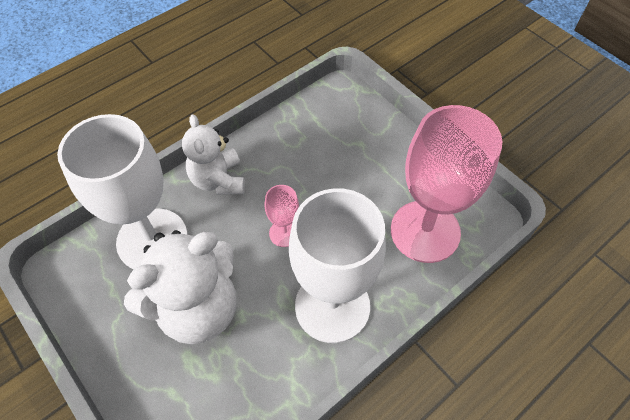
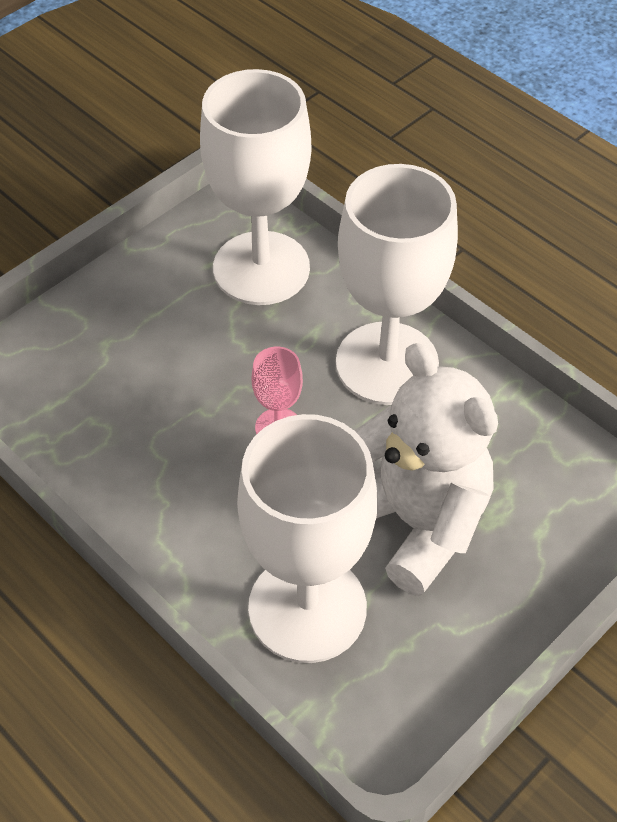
camera: 95 degrees left, 5 degrees down
white teddy bear [182,114,245,194] -> none
pink goblet [391,105,502,263] -> white goblet [200,69,311,305]

